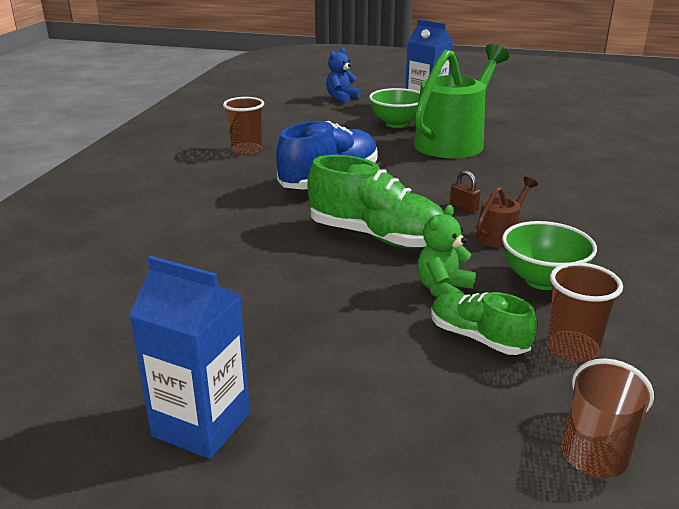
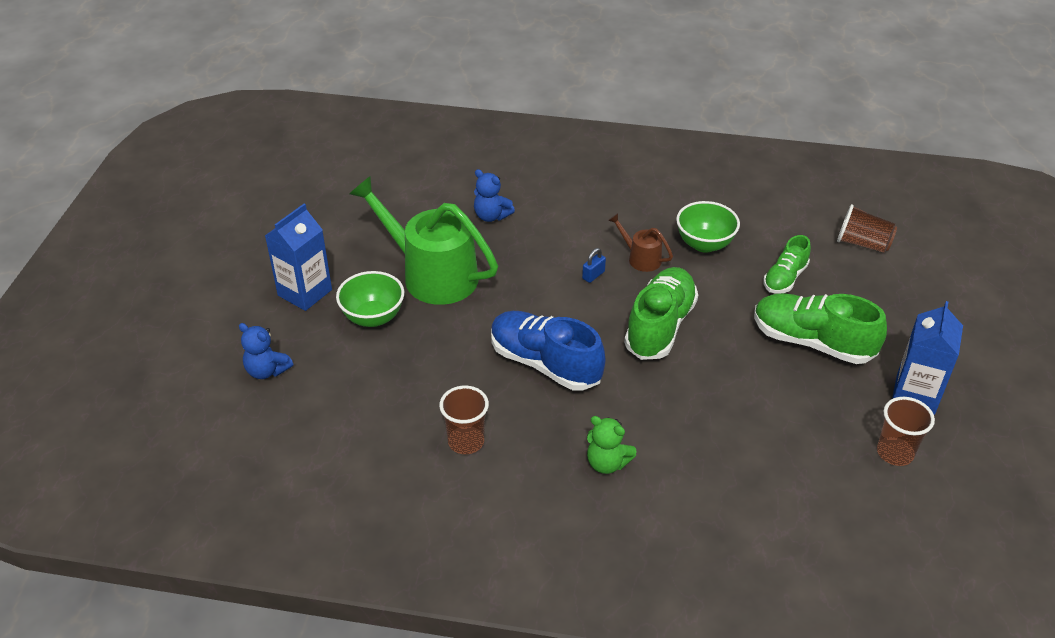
camera: 95 degrees left, 15 degrees up
green teddy bear [417,205,476,297] -> green teddy bear moved to [587,416,636,474]
brown padlock [450,170,481,213] -> blue padlock [582,248,606,283]
brown cup [547,262,623,362] -> brown cup moved to [877,397,935,466]
none -> blue teddy bear [474,169,515,222]
none -> green shoe [754,293,887,364]

